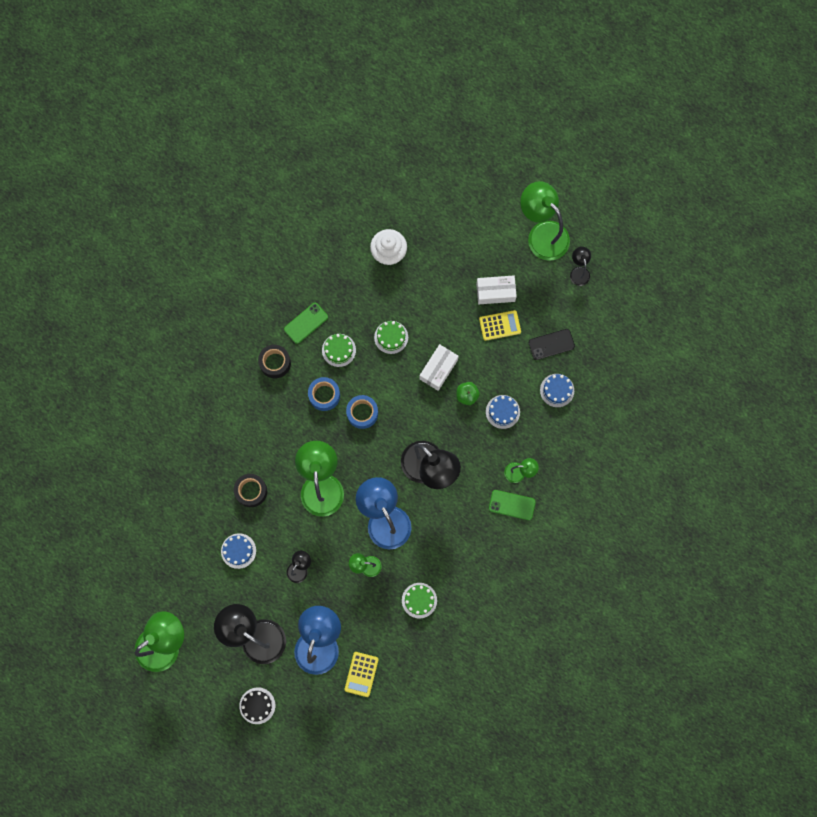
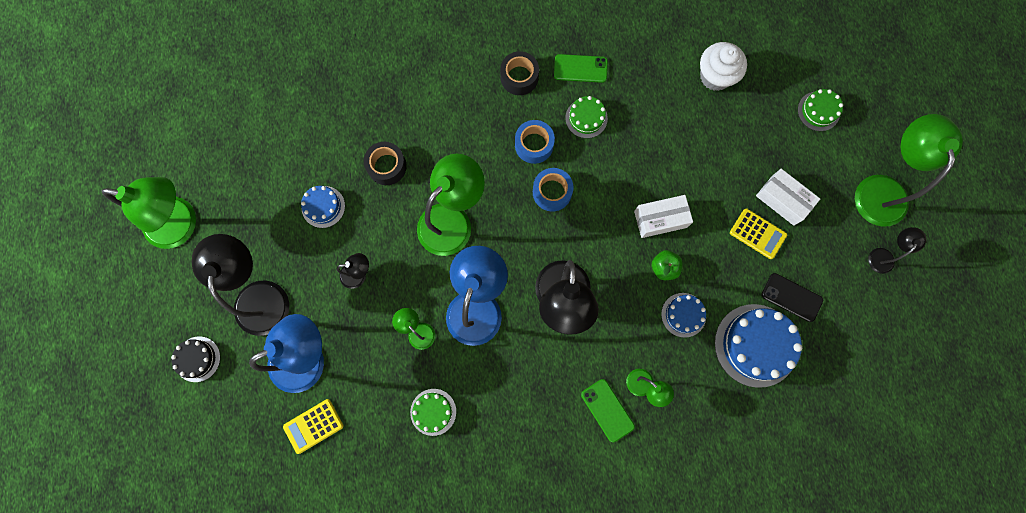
camera: 45 degrees right, 0 degrees up
green cake [374,321,408,354] -> green cake moved to [798,89,843,131]
blue cake [540,374,574,407] -> blue cake [715,304,802,388], size x1.83

